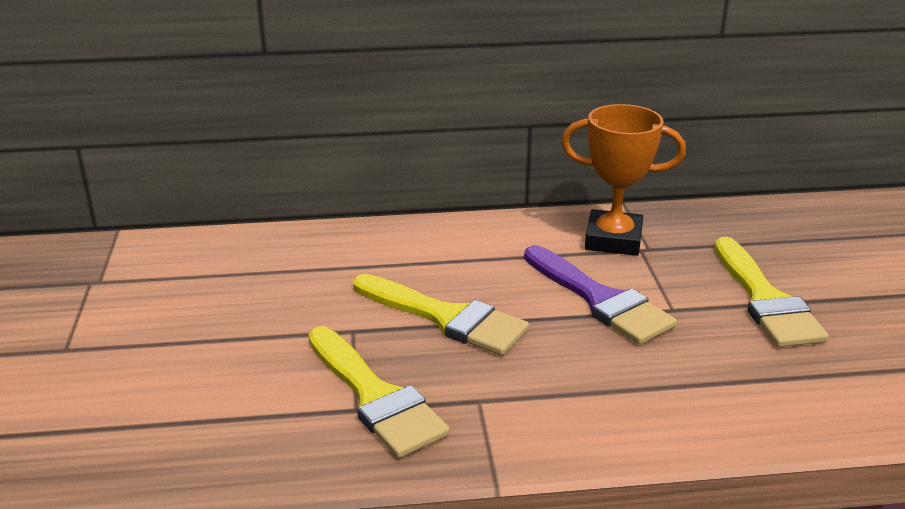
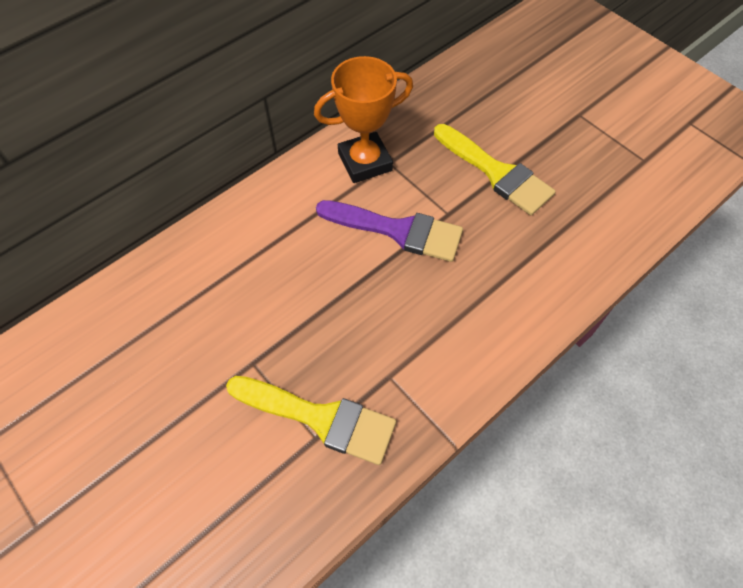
camera: 35 degrees left, 30 degrees up
yellow brush [353,274,529,355] -> none

